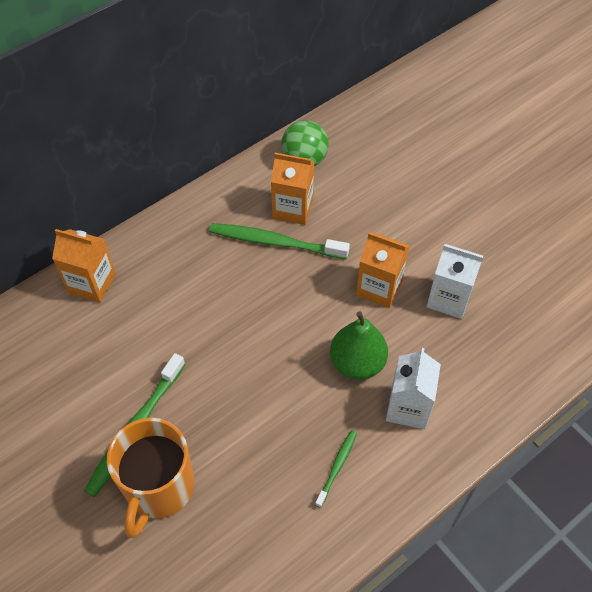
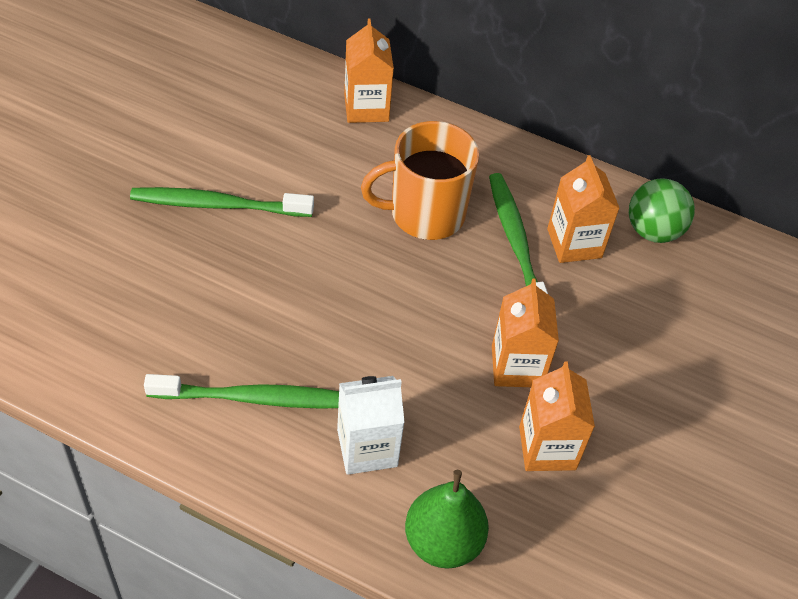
camera: 60 degrees right, 5 degrees down
orange mug [107,418,194,538] -> orange mug moved to [361,121,479,240]
green toothbrush [315,430,357,508] -> green toothbrush [144,374,339,409], size x1.92
green pear [330,311,388,380] -> green pear moved to [405,470,489,569]
white carton [427,244,483,319] -> orange carton [519,362,595,471]

